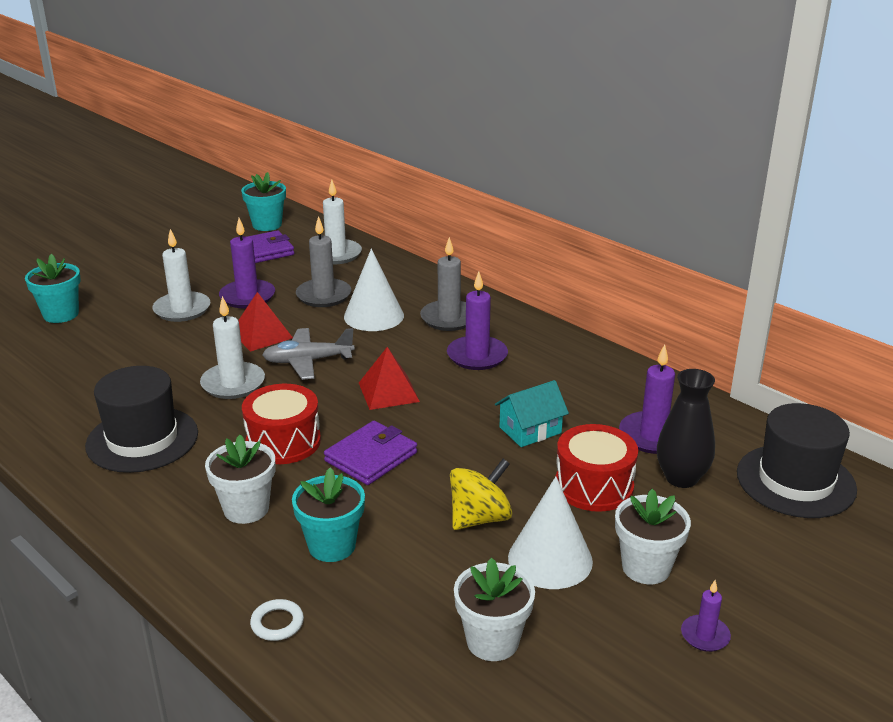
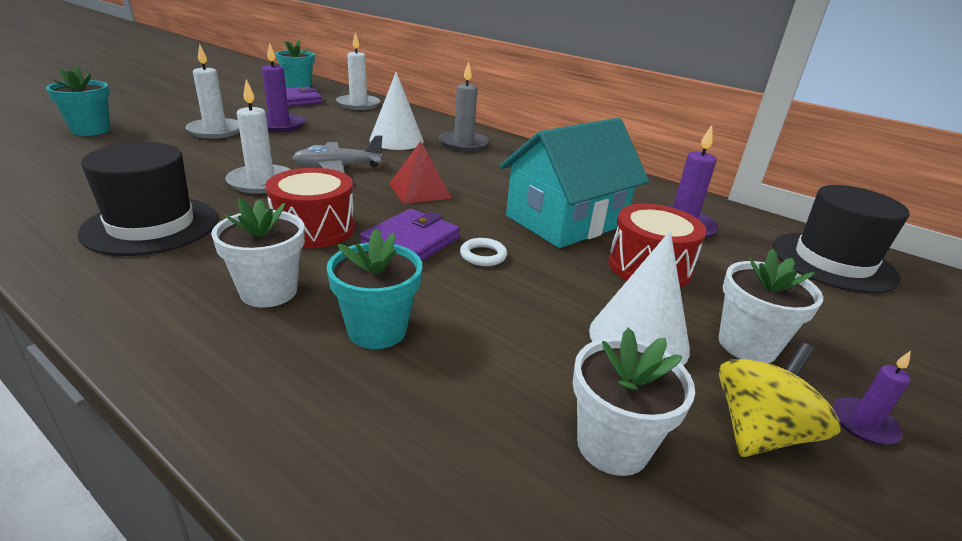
camera: 10 degrees left, 0 degrees up
red pyramid [238,292,293,352] -> none
white ring [250,599,304,641] -> white ring moved to [460,238,507,266]
grey candle [296,216,351,307] -> none
purple candle [447,271,508,370] -> none
yellow spinning top [450,459,512,530] -> yellow spinning top moved to [719,343,841,457]
turquoise house [495,380,569,447] -> turquoise house [500,118,649,248], size x1.96
black vase [657,369,715,488] -> none

